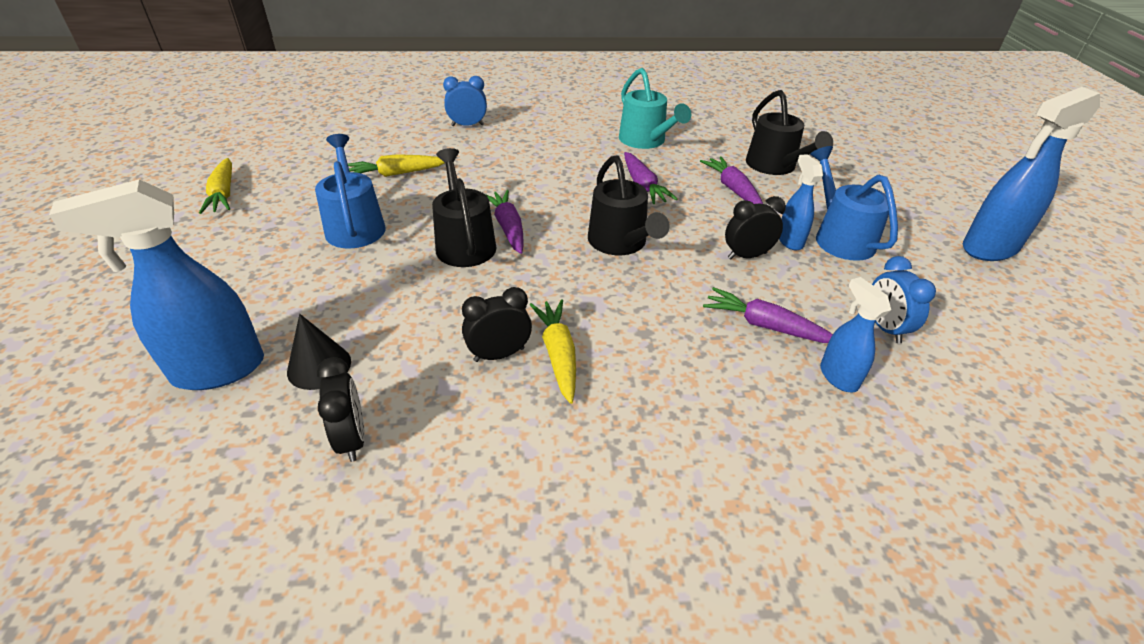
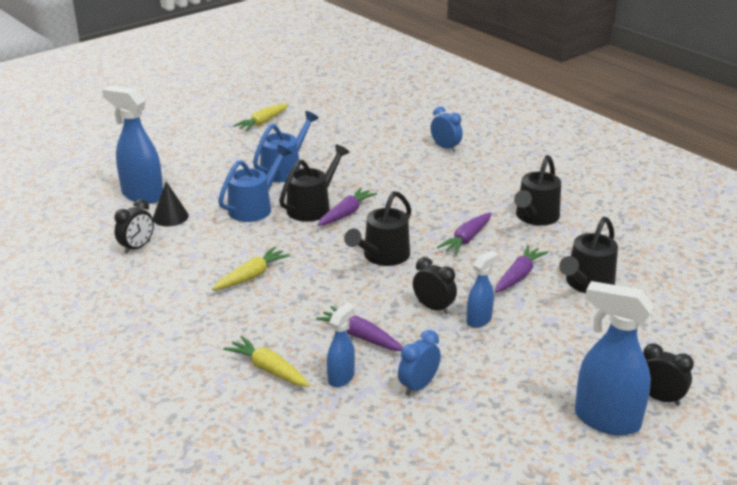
camera: 55 degrees right, 10 degrees down
yellow carrot [348,154,444,177] -> yellow carrot moved to [223,336,310,387]
black clock [462,287,532,362] -> black clock moved to [643,344,694,406]
turquoise watering can [619,68,691,149] -> black watering can [514,155,561,226]
purple carrot [703,287,833,343] -> purple carrot turned 45 degrees counterclockwise [316,306,403,351]
blue watering can [810,146,898,261] -> blue watering can moved to [218,145,292,222]

